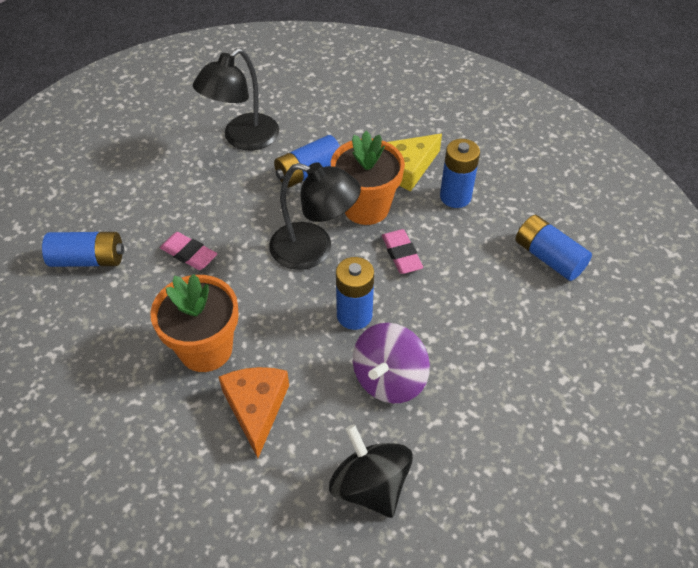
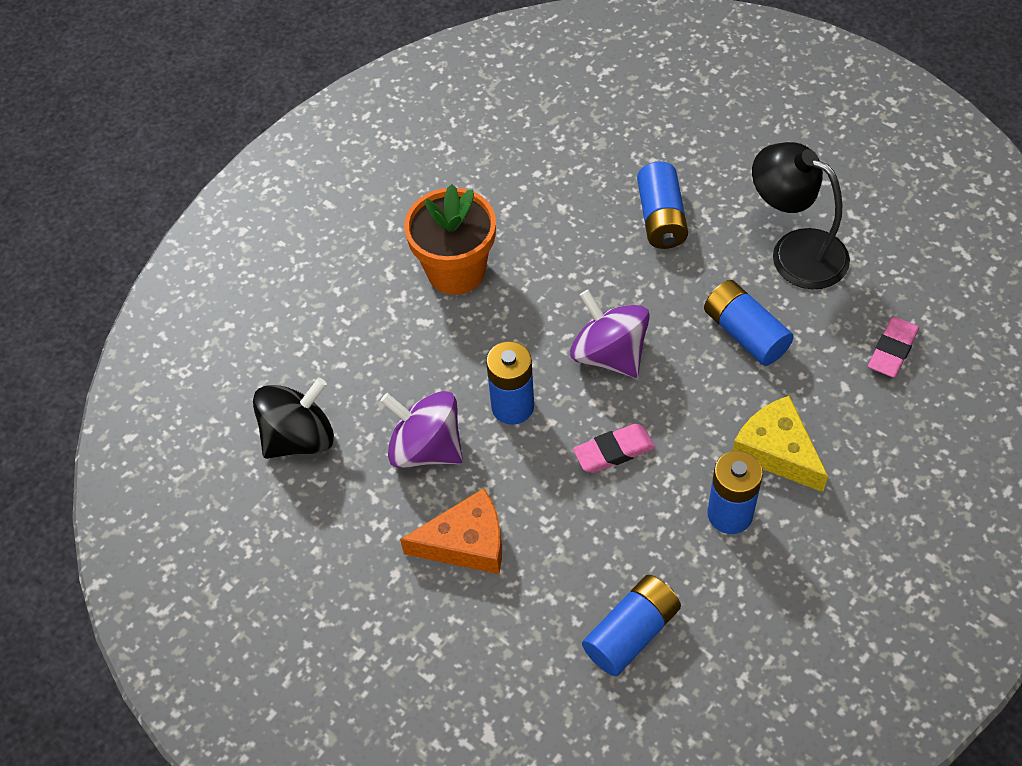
camera: 90 degrees right, 5 degrees up
blue battery [42,232,124,267] -> blue battery moved to [637,161,688,249]
pink eraser [160,232,217,270] -> pink eraser moved to [868,317,919,378]
orange cheese [219,367,289,458] -> orange cheese moved to [400,488,502,574]
black lamp [269,162,361,270] -> purple spinning top [570,290,650,378]
orange flower pot [331,131,405,225] -> none

